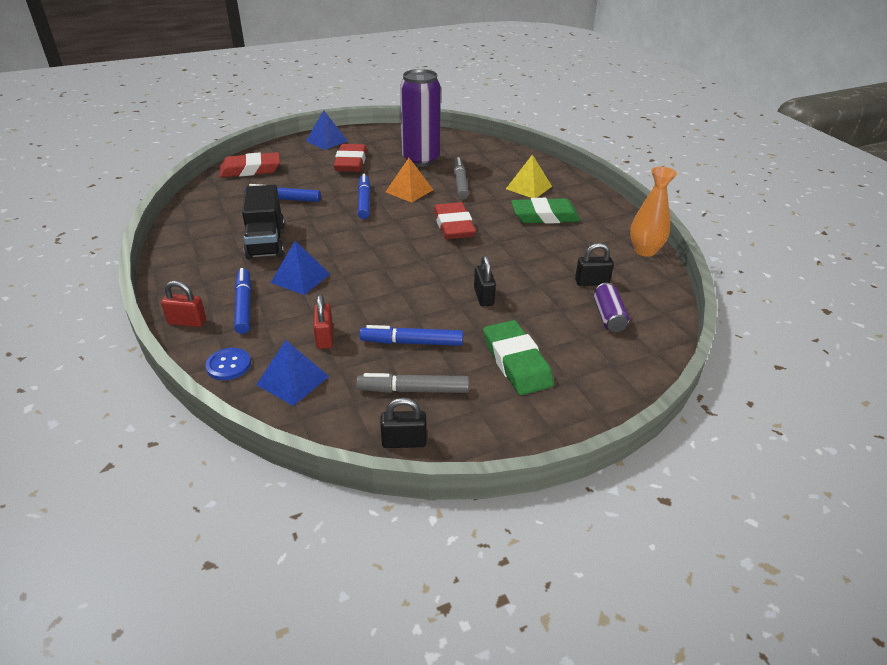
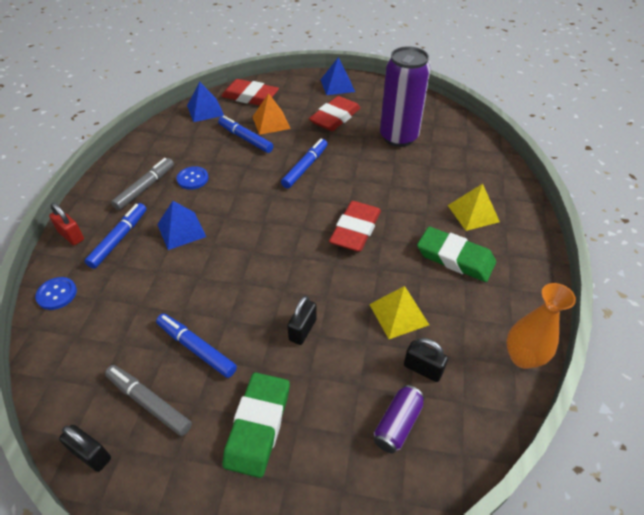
camera: 35 degrees right, 10 degrees up
black truck [242,185,285,259] -> blue button [177,166,208,190]
blue pyramid [256,340,329,406] -> blue pyramid moved to [187,82,224,122]
red padlock [313,294,333,349] -> none
orange pyramid [386,158,433,203] -> orange pyramid moved to [252,93,291,135]
grey marker [453,157,469,200] -> grey marker moved to [111,158,174,210]
none -> yellow pyramid [369,286,429,339]

